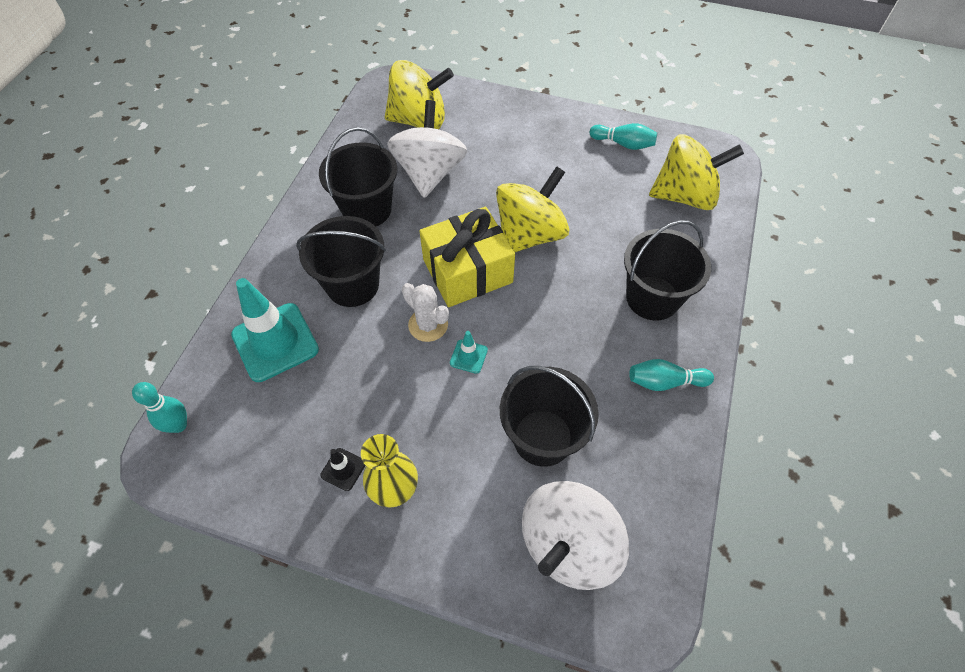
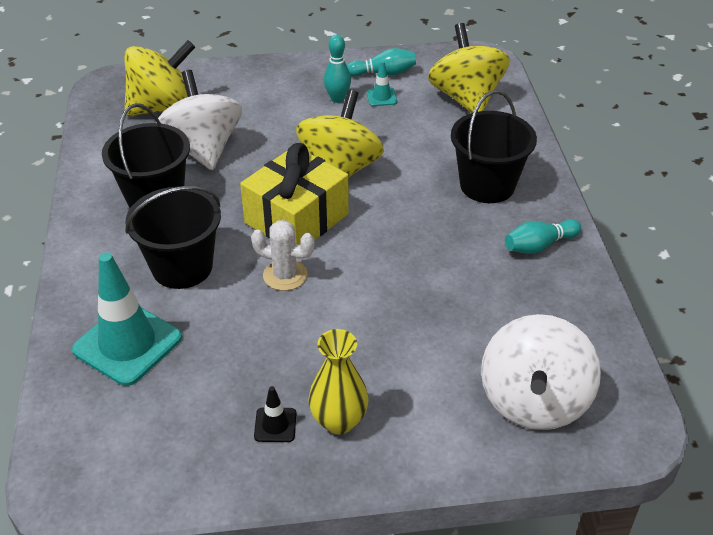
camera: 25 degrees left, 15 degrees down
turquoise bowling pin [132,382,187,433] -> turquoise bowling pin moved to [324,34,351,103]
turquoise traffic cone [450,331,488,374] -> turquoise traffic cone moved to [367,61,397,106]
black bucket [500,366,599,467] -> none
yellow spinning top [649,134,744,210] -> yellow spinning top turned 75 degrees counterclockwise [428,23,510,113]

